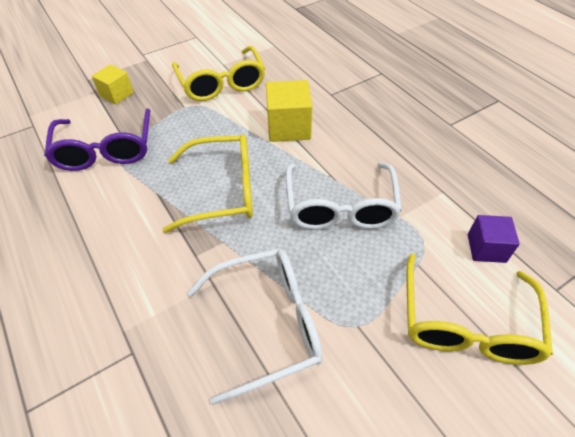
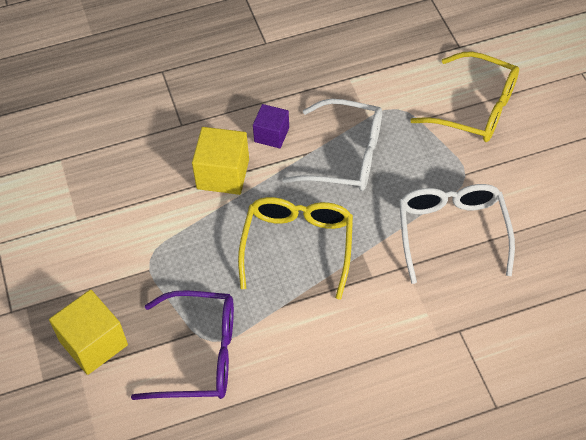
camera: 75 degrees left, 5 degrees up
yellow cube [92,64,134,104] -> yellow cube [49,290,128,375], size x1.57
yellow glasses [172,46,265,101] -> none
purple cube [468,215,520,263] -> purple cube moved to [253,104,289,148]

